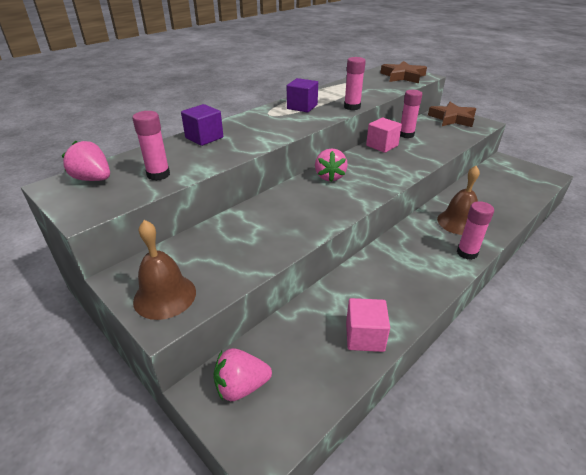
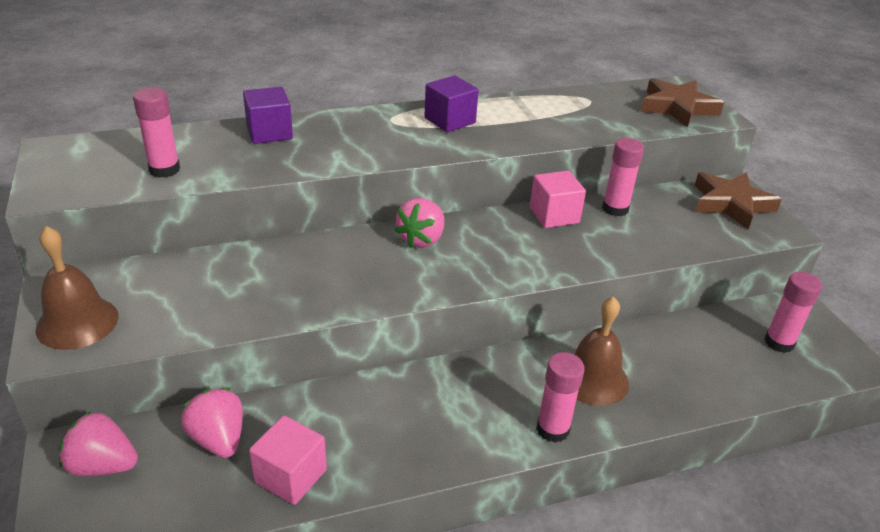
camera: 25 degrees right, 0 degrees up
pink strawberry [62,141,110,181] -> pink strawberry moved to [181,388,243,458]
pink glue stick [344,57,366,110] -> pink glue stick moved to [764,272,822,353]

